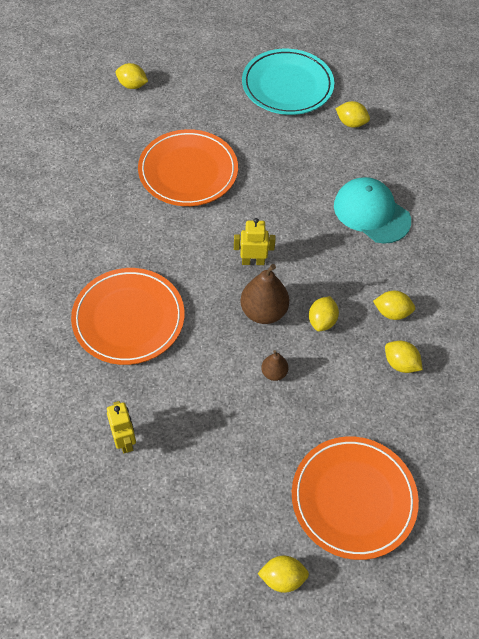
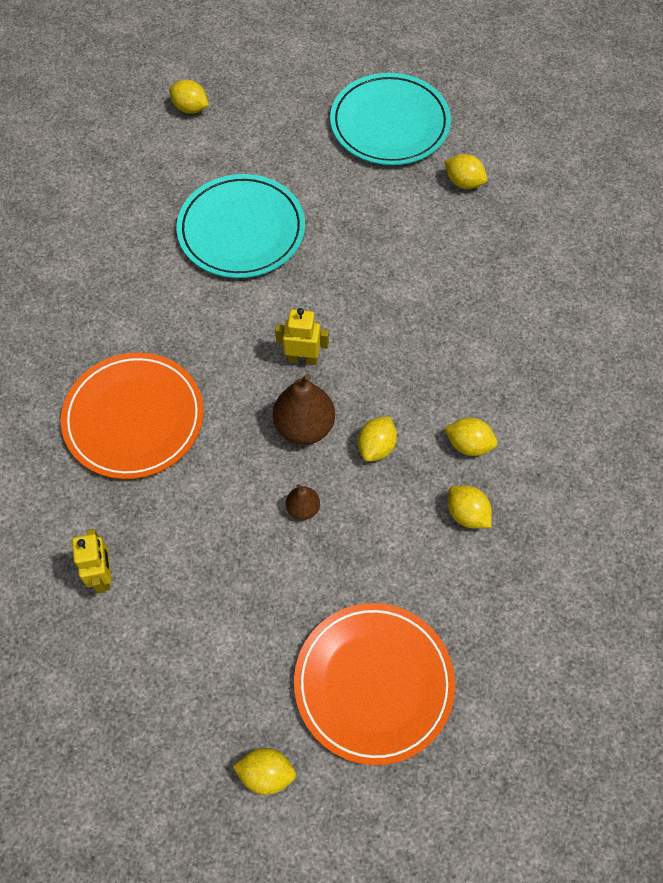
camera: 10 degrees right, 5 degrees up
orange plate [138,129,238,206] -> turquoise plate [176,174,305,278]
turquoise cap [334,177,411,244] -> none

